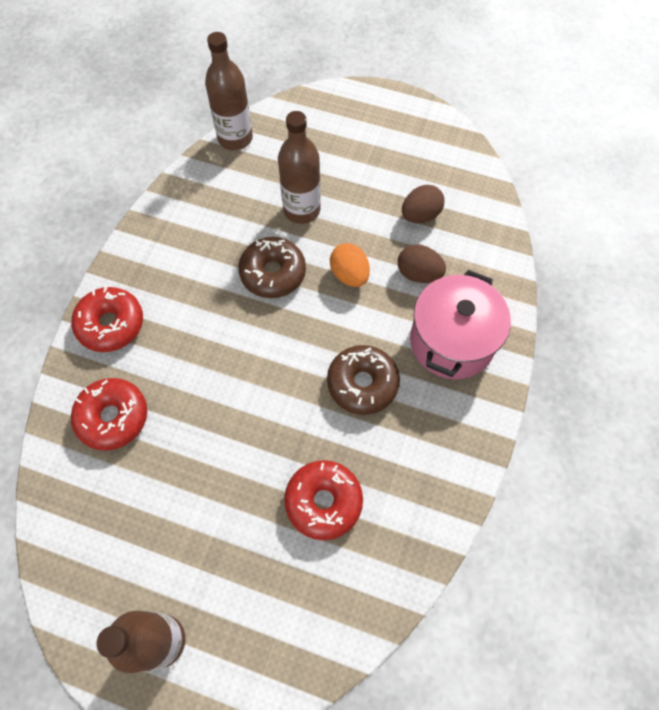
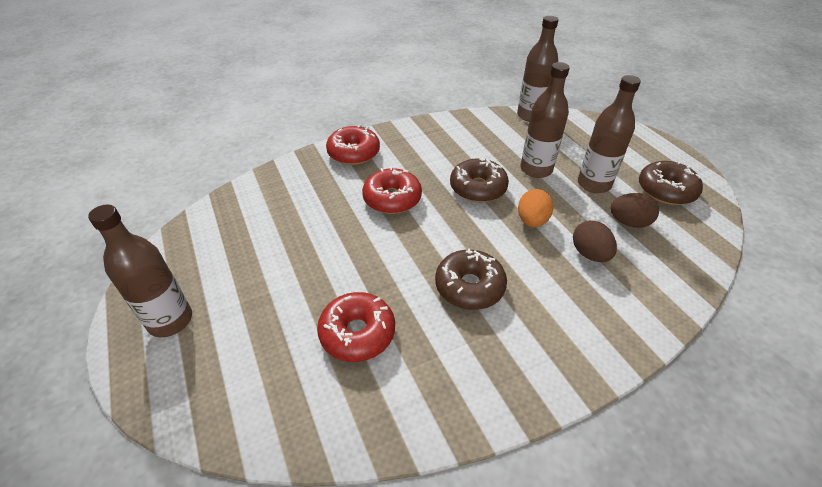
camera: 45 degrees right, 20 degrees down
red donut [71,378,147,450] -> red donut moved to [362,166,422,214]
pink pot [410,270,511,379] -> none
none -> brown bottle [578,75,641,193]
none -> brown donut [639,161,703,205]

